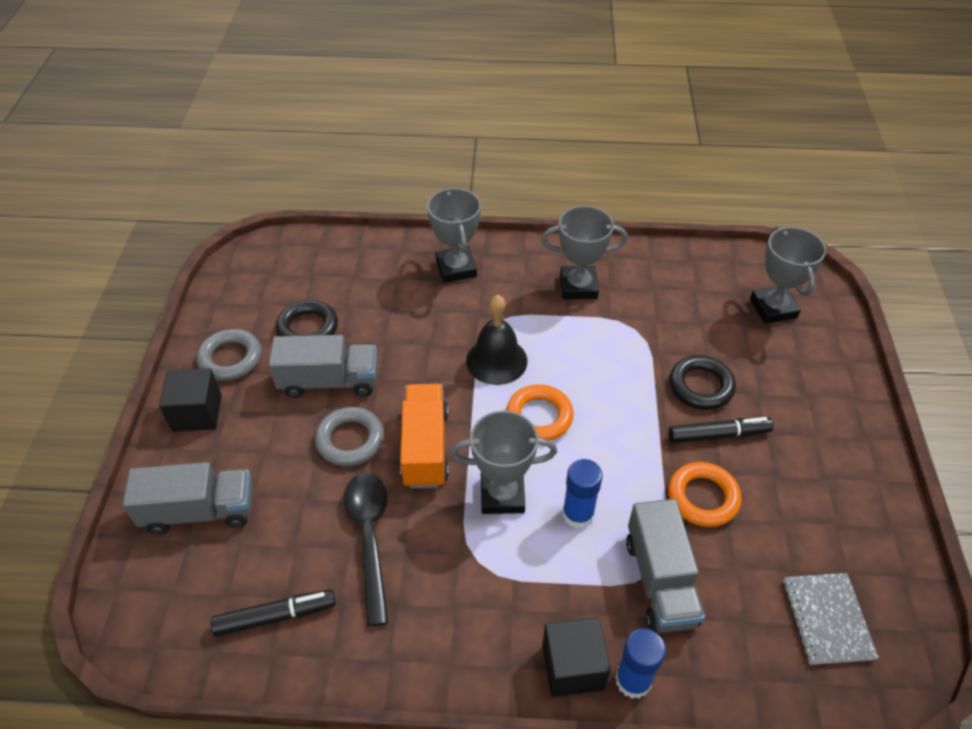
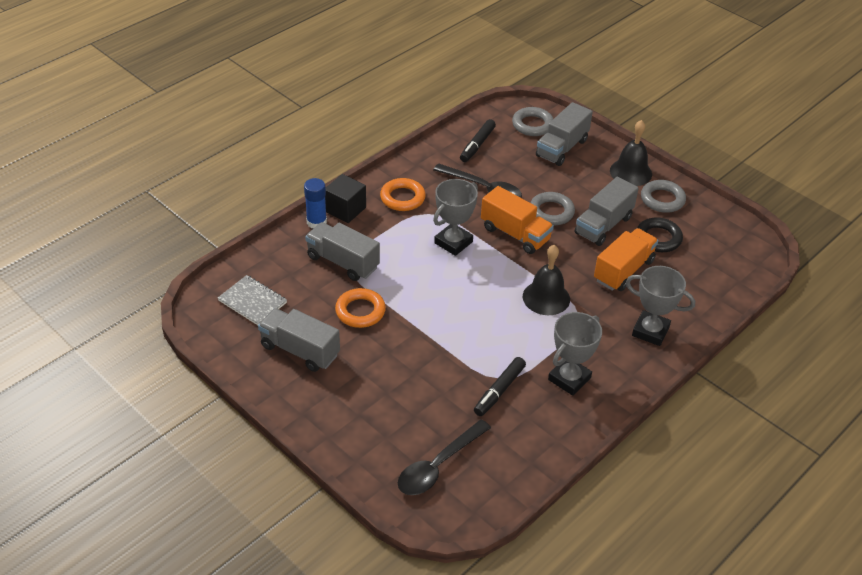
camera: 130 degrees right, 5 degrees down
black cube [159,368,222,432] -> black bell [610,120,652,186]
orange ring [506,384,574,441] -> orange ring moved to [380,178,426,211]
blue glue stick [562,459,603,528] -> none
black marker [669,417,774,443] -> black marker moved to [474,357,526,416]
black ring [670,355,736,410] -> none
grey trophy [750,226,826,324] -> black spoon [398,419,491,495]
none -> grey truck [258,308,340,372]
none -> grey ring [512,107,553,136]
none -> orange truck [594,228,658,291]

